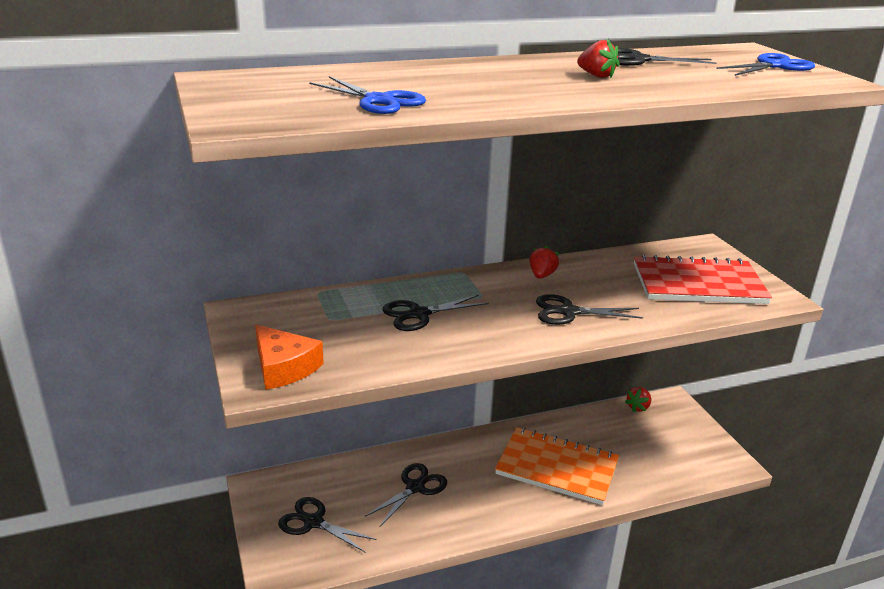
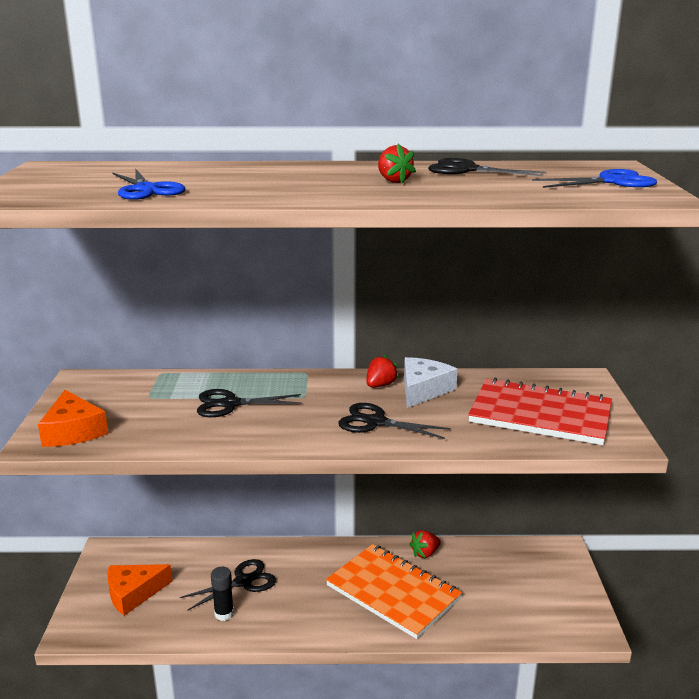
camera: 20 degrees right, 5 degrees down
black scissors [278,497,377,553] -> orange cheese [107,564,172,616]
red strawberry [625,387,651,412] -> red strawberry moved to [409,530,440,558]
none -> black glue stick [211,567,234,621]
none -> white cheese [404,357,458,408]

